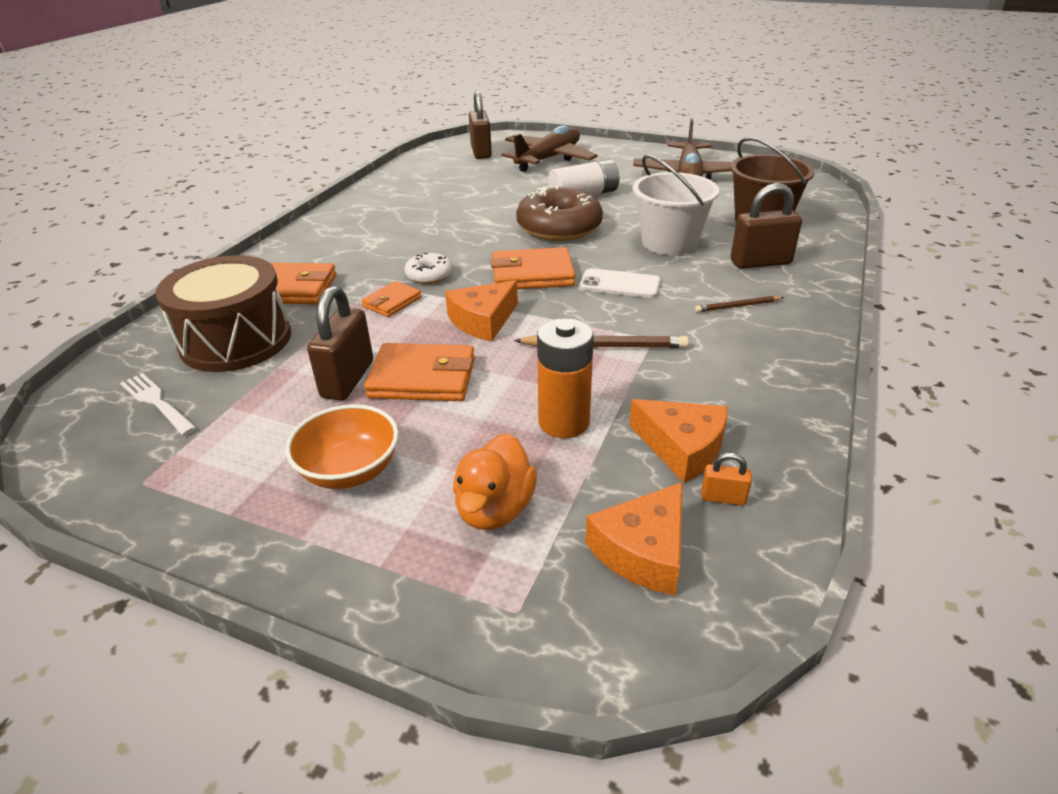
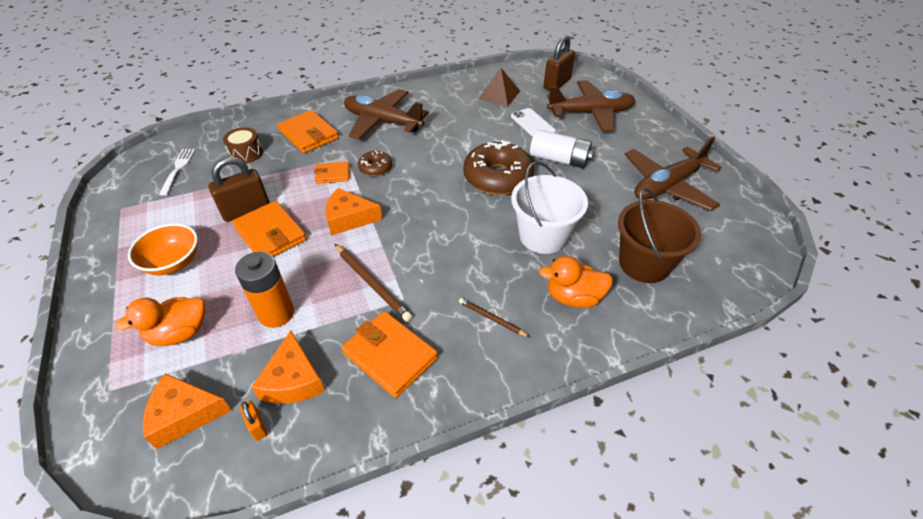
camera: 45 degrees right, 10 degrees up
brown drum [155,255,291,372] -> brown drum [223,127,263,163], size x0.49
white donut [405,253,453,284] -> brown donut [358,151,392,176]
orange wallet [491,247,575,289] -> orange wallet moved to [342,311,438,398]
white phone [580,268,661,298] -> white phone moved to [511,108,556,137]
brown padlock [731,183,802,269] -> orange duck [539,256,613,308]
none -> brown plane [344,89,429,140]
none -> brown pyramid [478,68,520,107]

